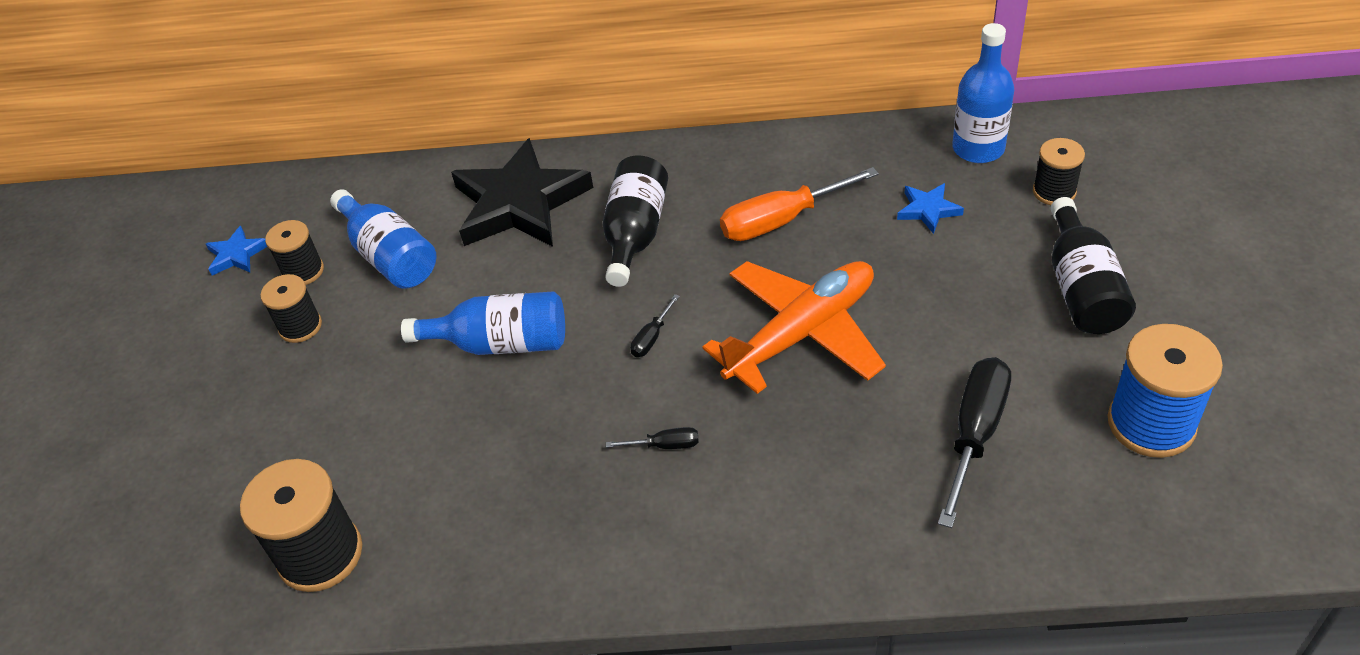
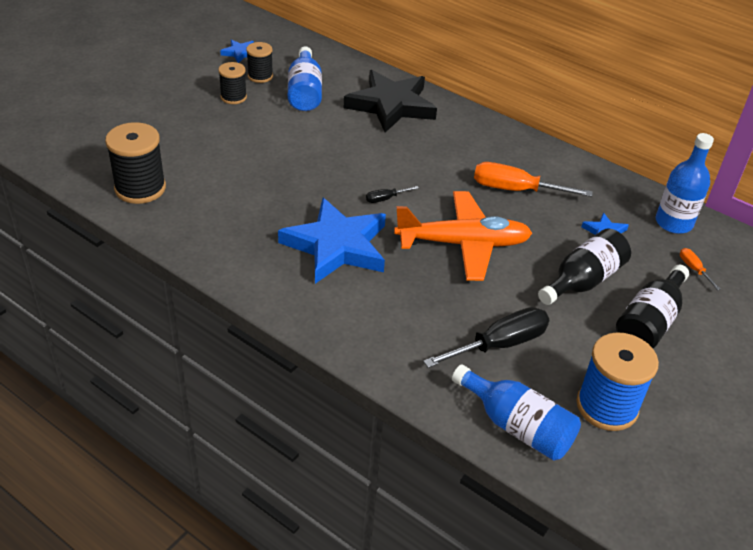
camera: 30 degrees right, 5 degrees down
blue bottle [401,291,565,355] -> blue bottle moved to [452,364,581,461]
black bottle [602,155,668,287] -> black bottle moved to [538,228,631,305]
black screwdriver [606,427,699,449] -> blue star [278,198,386,284]
black spool [1033,138,1085,205] -> orange screwdriver [680,248,720,290]

